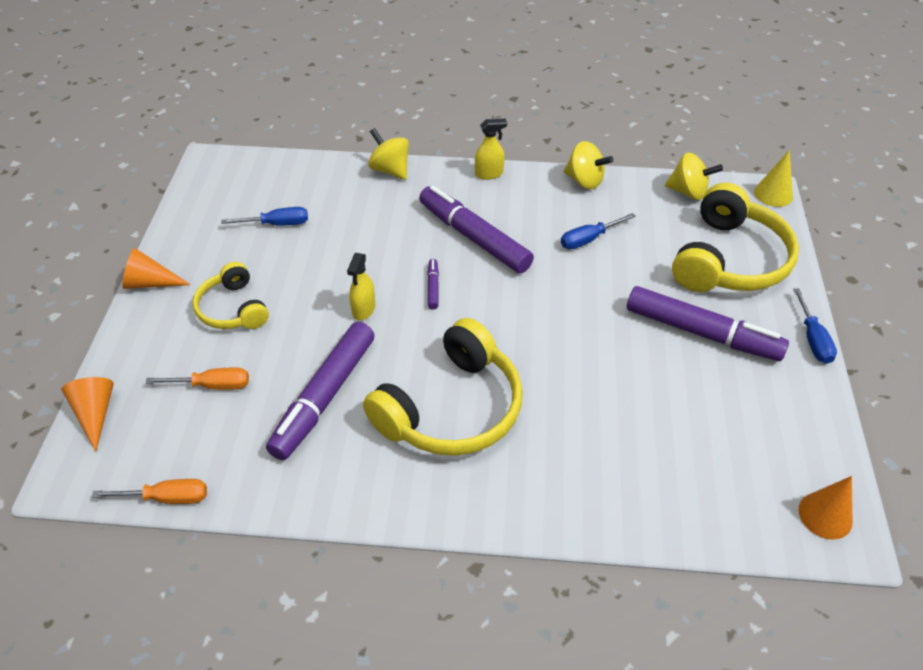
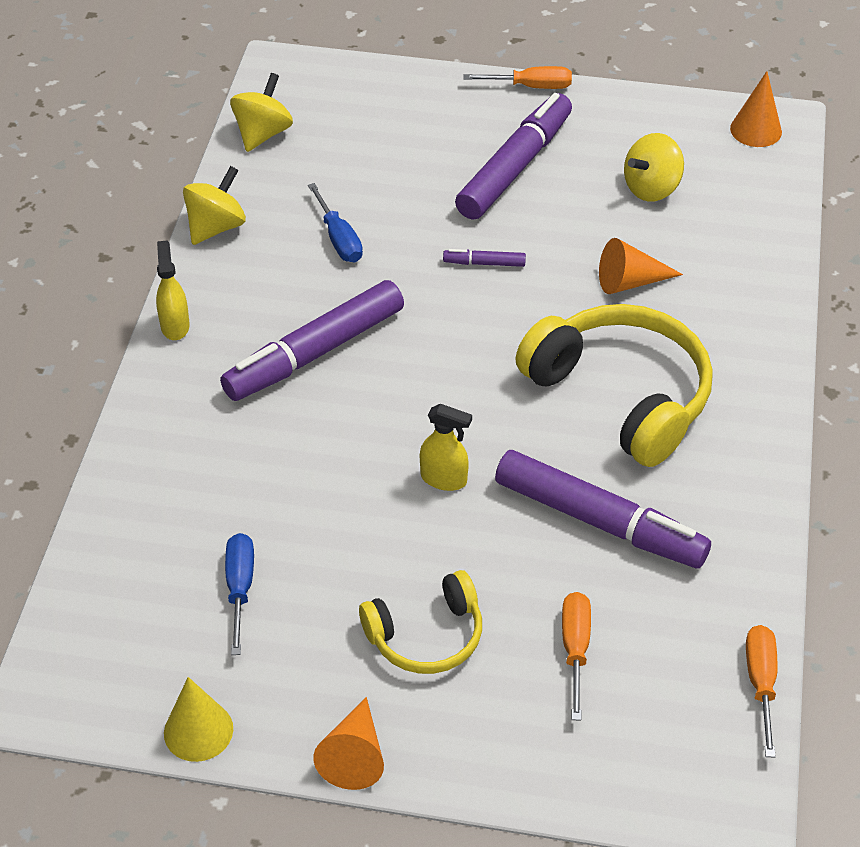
camera: 85 degrees left, 0 degrees up
orange cone [62,377,114,452] -> orange cone moved to [599,238,683,294]
yellow spinning top [368,128,409,180] -> yellow spinning top moved to [624,133,684,202]
purple marker [427,259,439,309] -> purple marker moved to [443,249,526,267]
yellow headphones [672,183,799,292] -> none
yellow cone [754,150,793,207] -> yellow cone moved to [164,677,233,762]
blue screwdriver [793,288,837,364] -> orange screwdriver [463,66,572,89]

